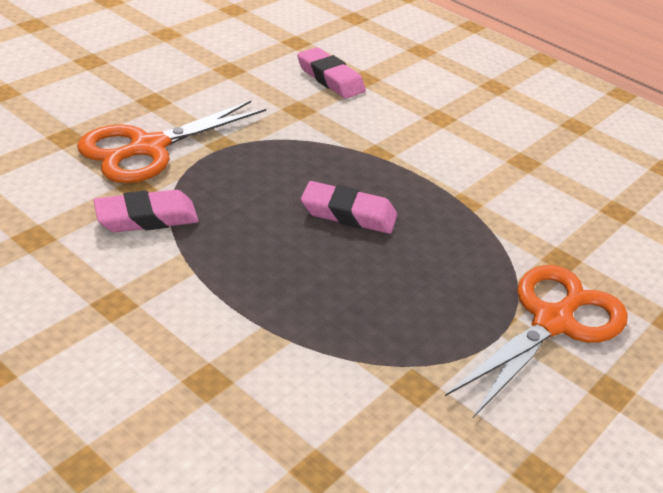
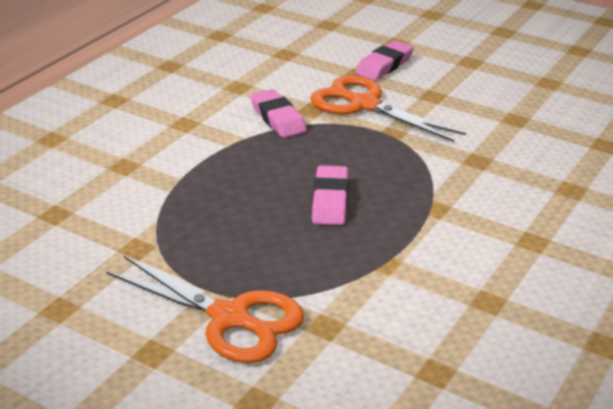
camera: 85 degrees right, 5 degrees down
pink eraser [297,47,366,99] -> pink eraser moved to [356,40,414,81]

